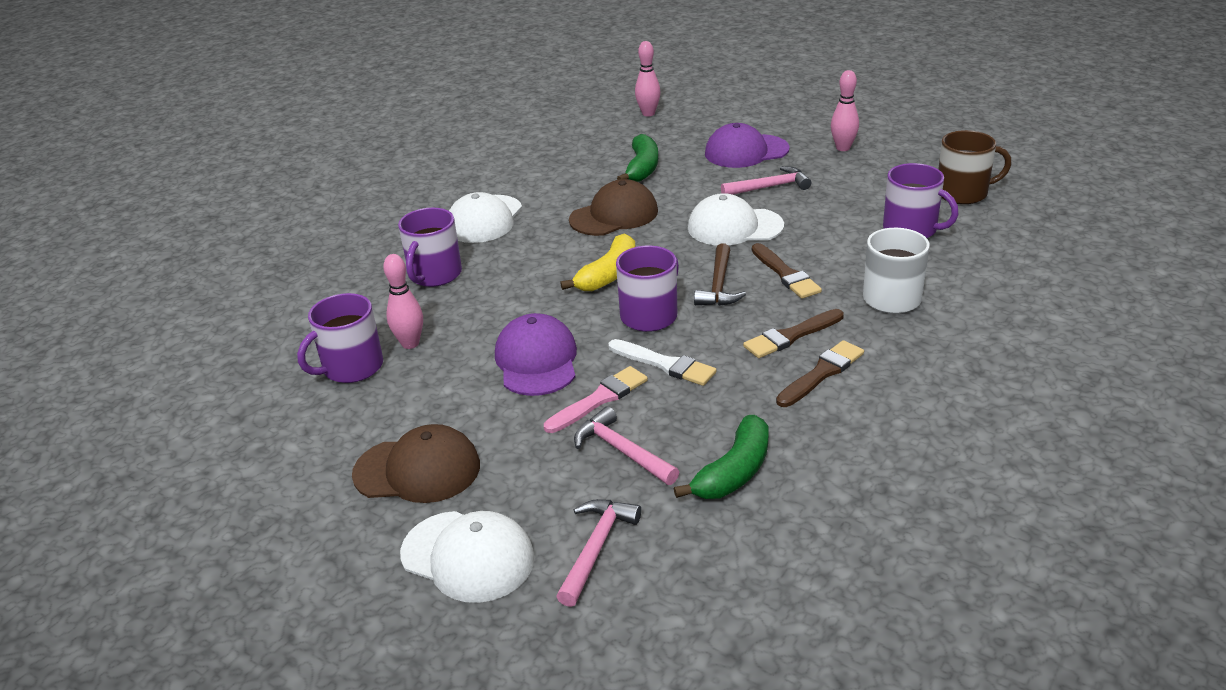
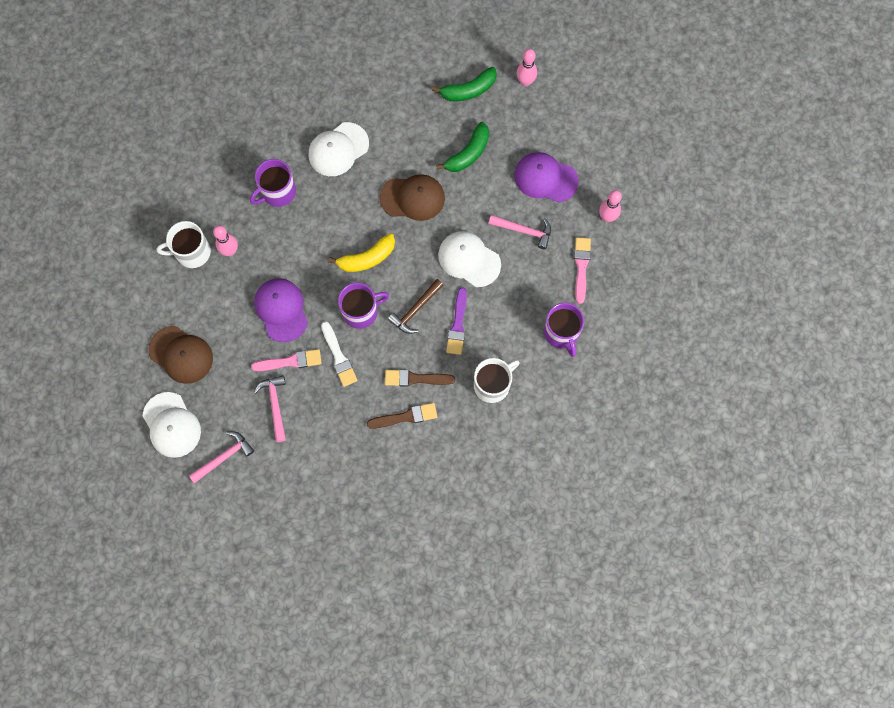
camera: 30 degrees right, 40 degrees up
purple mug [297,293,383,383] -> white mug [156,221,211,268]
purple cap [495,313,577,396] -> purple cap turned 45 degrees counterclockwise [254,278,308,342]
green banana [674,415,769,499] -> green banana moved to [432,67,497,101]
brown brush [752,243,822,299] -> purple brush [446,287,467,355]
brown mug [938,130,1012,204] -> none
none -> pink brush [574,237,591,304]

